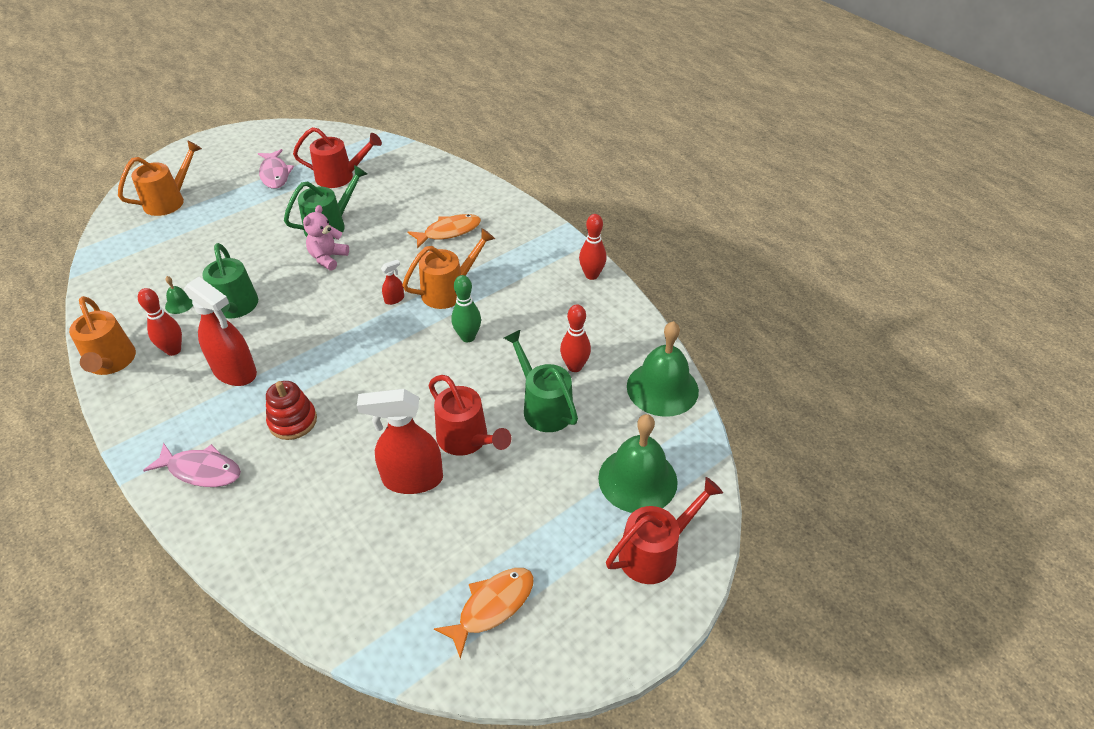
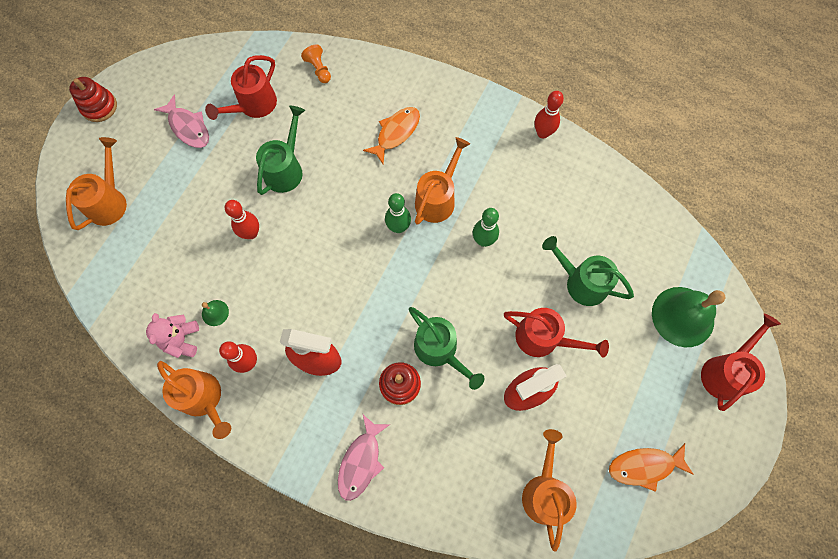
camera: 25 degrees left, 25 degrees up
pink fish [143,443,241,487] -> pink fish turned 120 degrees clockwise [338,415,390,501]
green watering can [202,243,258,318] -> green watering can moved to [409,307,484,390]
red watering can [293,127,382,188] -> red watering can turned 150 degrees clockwise [205,55,277,120]
pink teddy bear [303,205,349,271] -> pink teddy bear moved to [146,313,199,358]
red spray bottle [381,260,404,305] -> green bowling pin [385,193,411,233]
orange fish [434,568,534,659] -> orange fish turned 120 degrees counterclockwise [609,443,694,492]
red bowling pin [560,304,591,372] -> red bowling pin moved to [225,200,259,239]
green bell [627,321,699,417] -> none
none -> red stacking toy [69,77,117,122]
none -> orange pawn [301,45,331,83]
none -> orange watering can [522,429,577,552]

